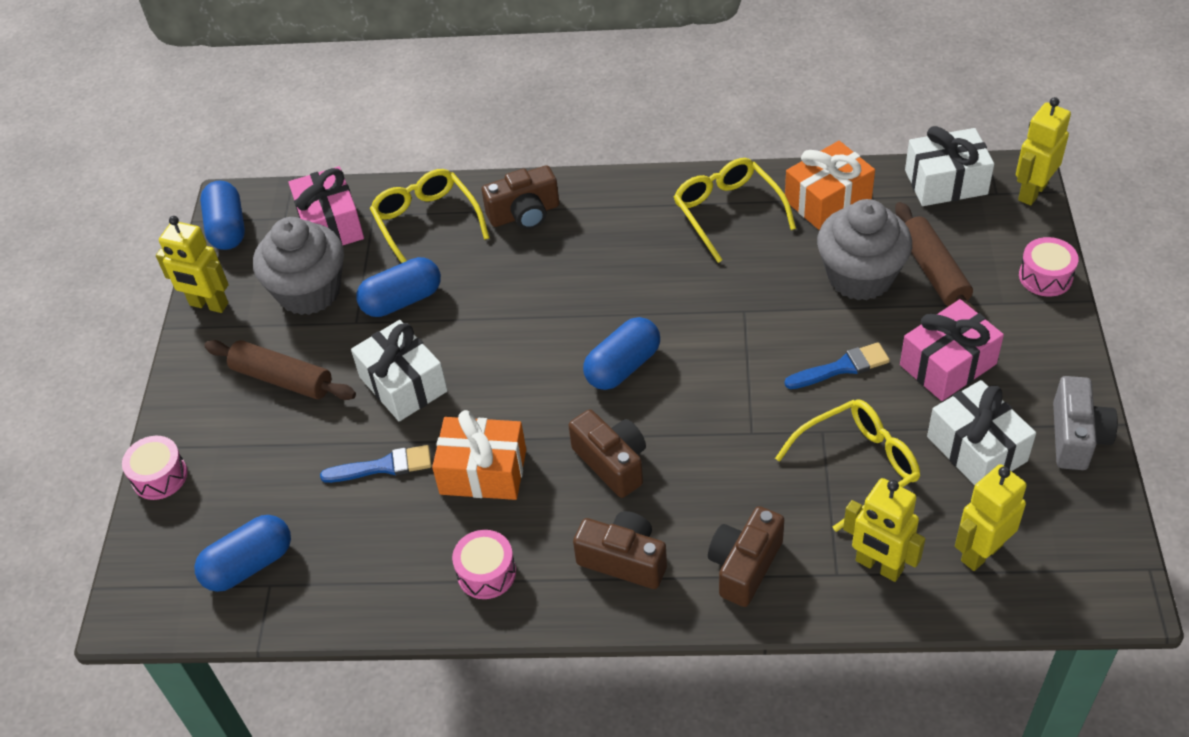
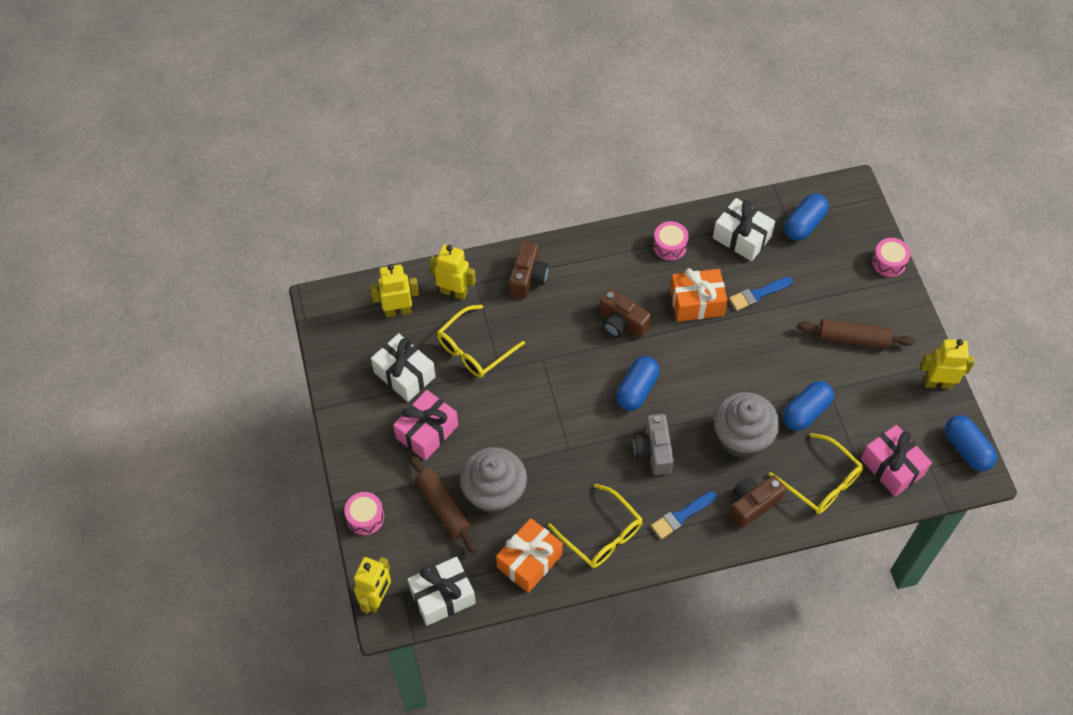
camera: 160 degrees right, 10 degrees up
grey cupcake [253,217,344,315] -> grey cupcake moved to [714,392,780,458]
white gift [351,320,448,422] -> white gift moved to [713,198,775,261]
brown camera [573,511,667,589] -> none
blue brush [784,342,890,389] -> blue brush moved to [651,491,716,539]
yellow robot [955,464,1027,571] -> yellow robot turned 135 degrees counterclockwise [370,264,419,317]
grey camera [1053,376,1118,470] -> grey camera moved to [633,414,674,475]

